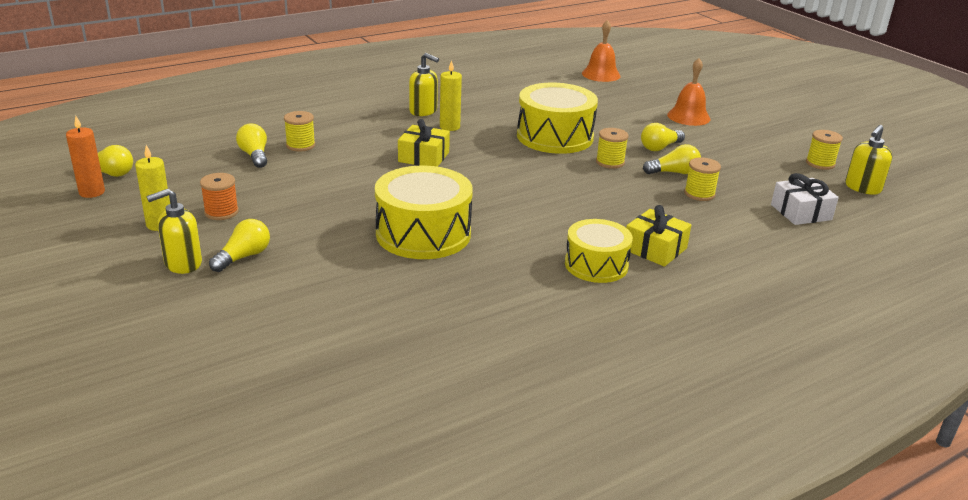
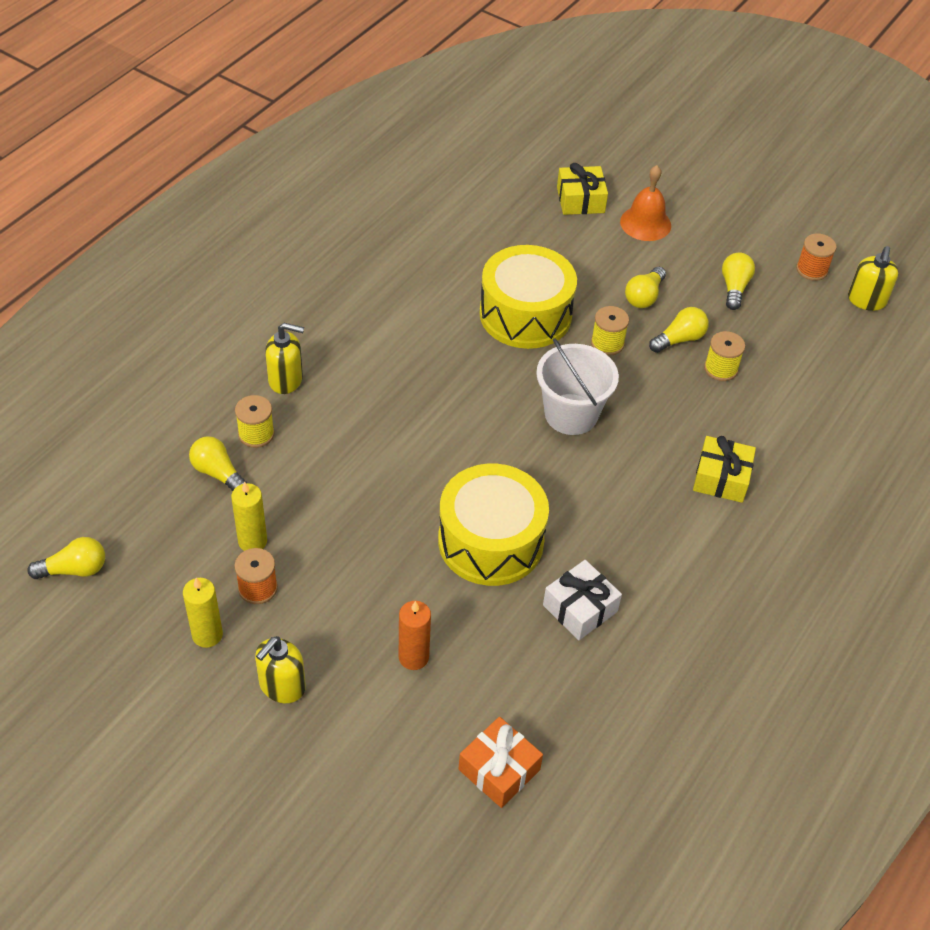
camera: 25 degrees left, 20 degrees up
orange candle [66,116,105,198] -> orange candle moved to [399,601,431,670]
yellow light bulb [209,219,270,272] -> yellow light bulb moved to [722,252,755,310]
yellow gift [398,119,450,167] -> yellow gift moved to [557,163,608,215]
yellow soap dispenser [409,53,439,116] -> yellow soap dispenser moved to [265,323,304,394]
yellow candle [440,60,462,131] -> yellow candle moved to [231,482,267,551]
yellow drum [565,219,633,283] -> none
orange bell [582,20,620,82] -> none
white gift [771,173,839,225] -> white gift moved to [543,560,622,640]
yellow spool [806,130,843,170] -> orange spool [796,233,837,281]
none -> orange gift [459,717,543,808]
none -> white bucket [536,338,619,435]

